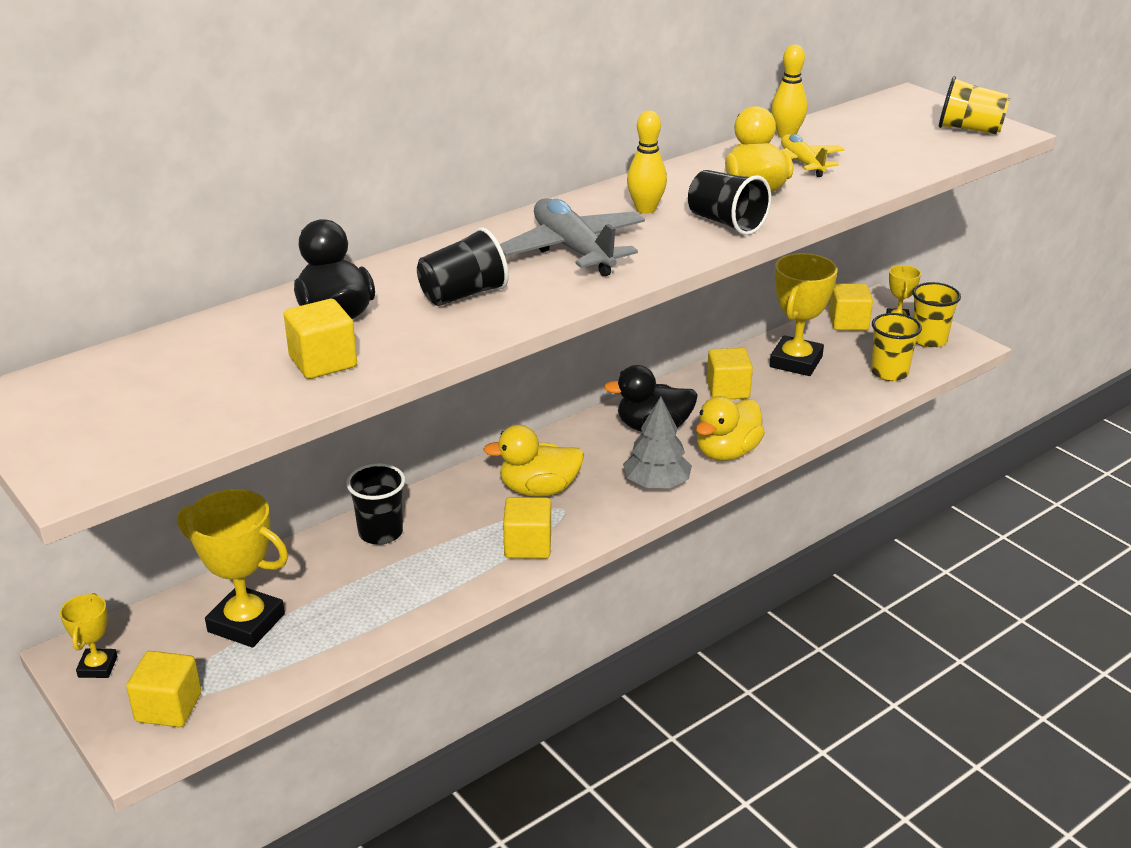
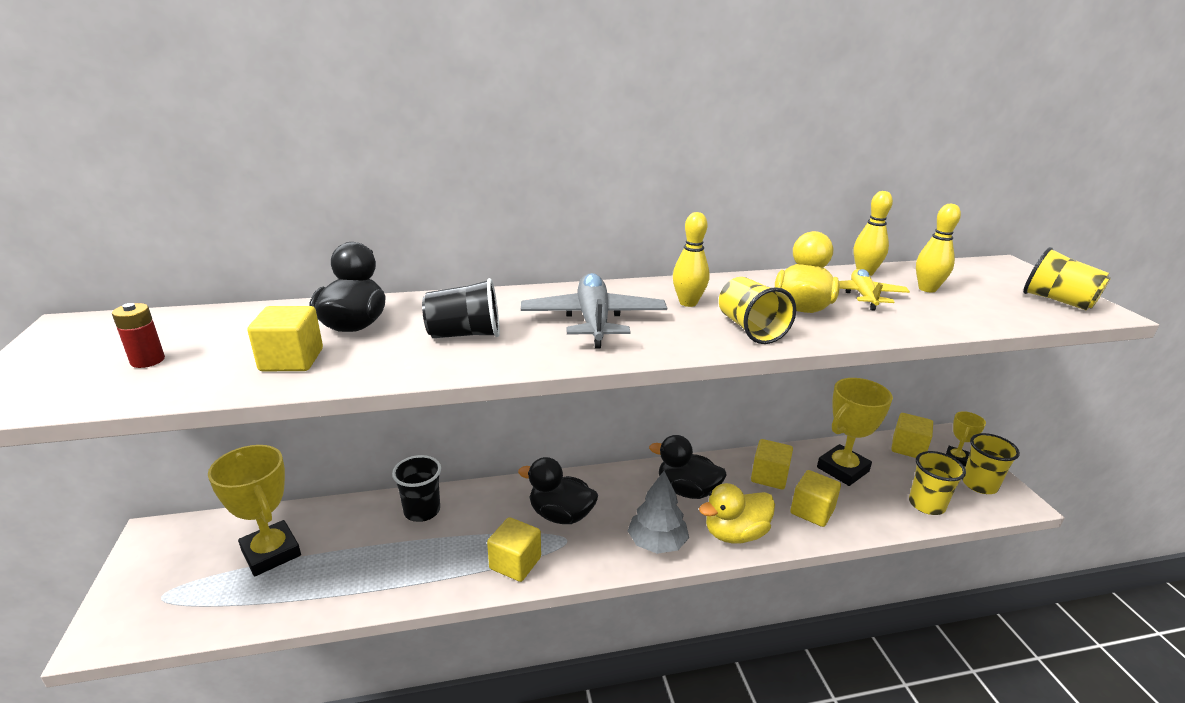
camera: 25 degrees right, 5 degrees down
yellow trophy [60,593,117,678] -> none
yellow cube [126,651,201,727] -> yellow cube moved to [790,470,841,527]
yellow duck [483,425,584,497] -> black duck [518,457,598,524]
black cup [688,170,771,235] -> yellow cup [719,277,796,344]
none -> red battery [112,303,165,368]
none -> yellow bowling pin [916,204,961,293]

